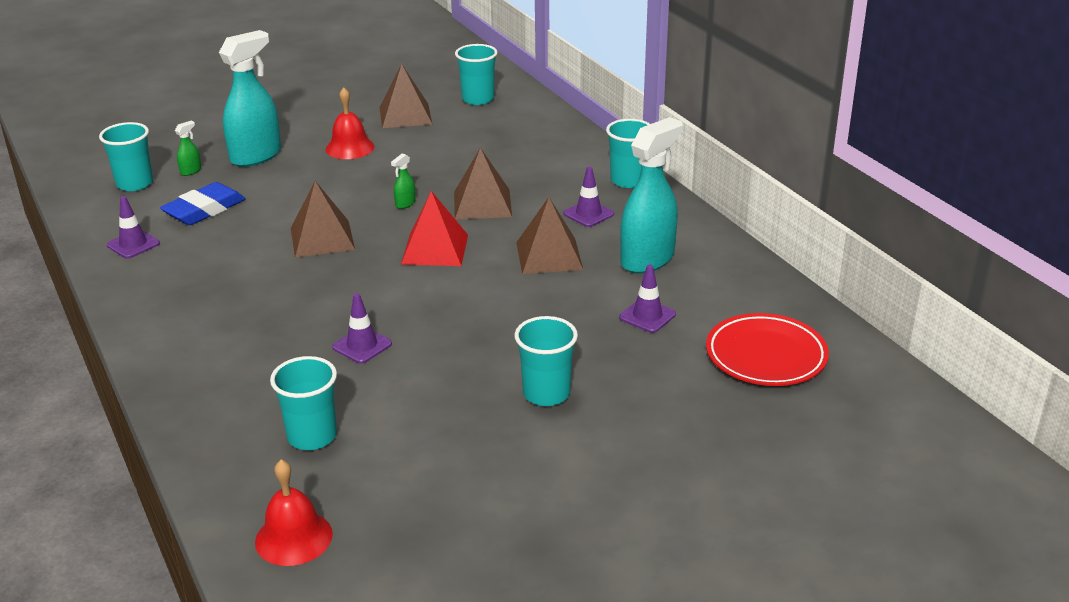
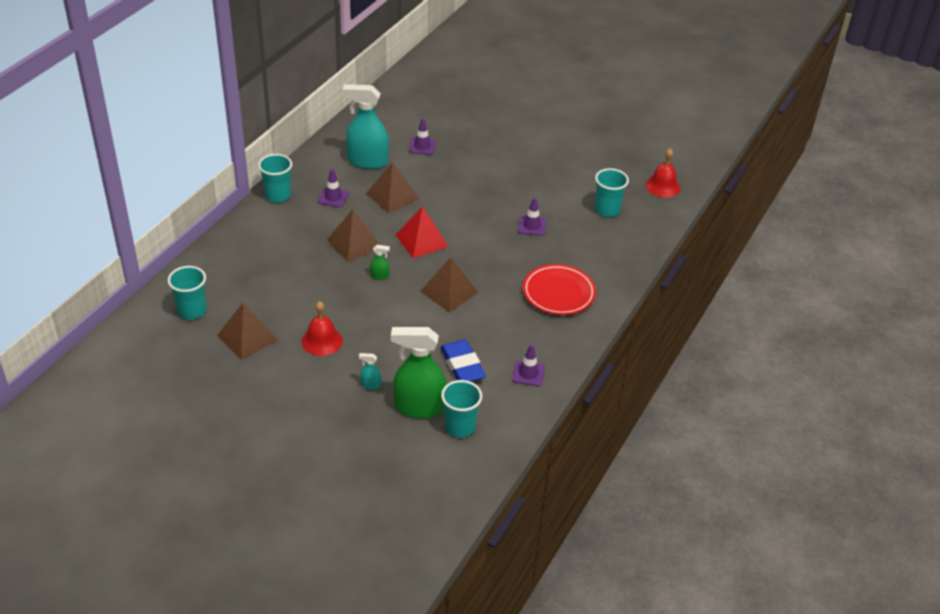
camera: 125 degrees left, 10 degrees up
blue eraser [160,182,246,225] -> blue eraser turned 60 degrees clockwise [440,340,486,382]
green spray bottle [175,121,201,176] -> green spray bottle [391,327,446,419], size x2.48
turquoise spray bottle [219,30,281,167] -> turquoise spray bottle [359,353,381,389], size x0.40
turquoise cup [515,316,578,406] -> none
red plate [706,313,829,386] -> red plate moved to [523,264,596,315]

